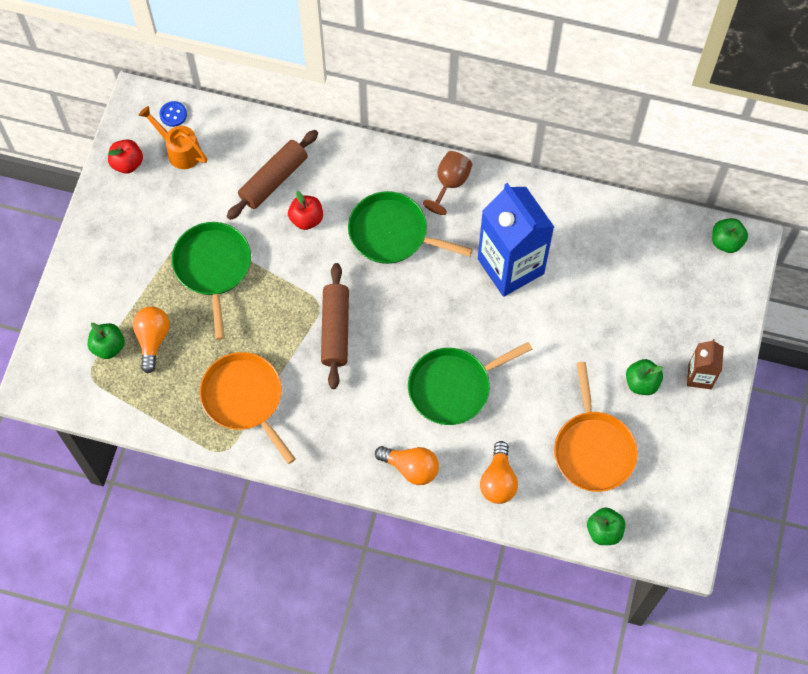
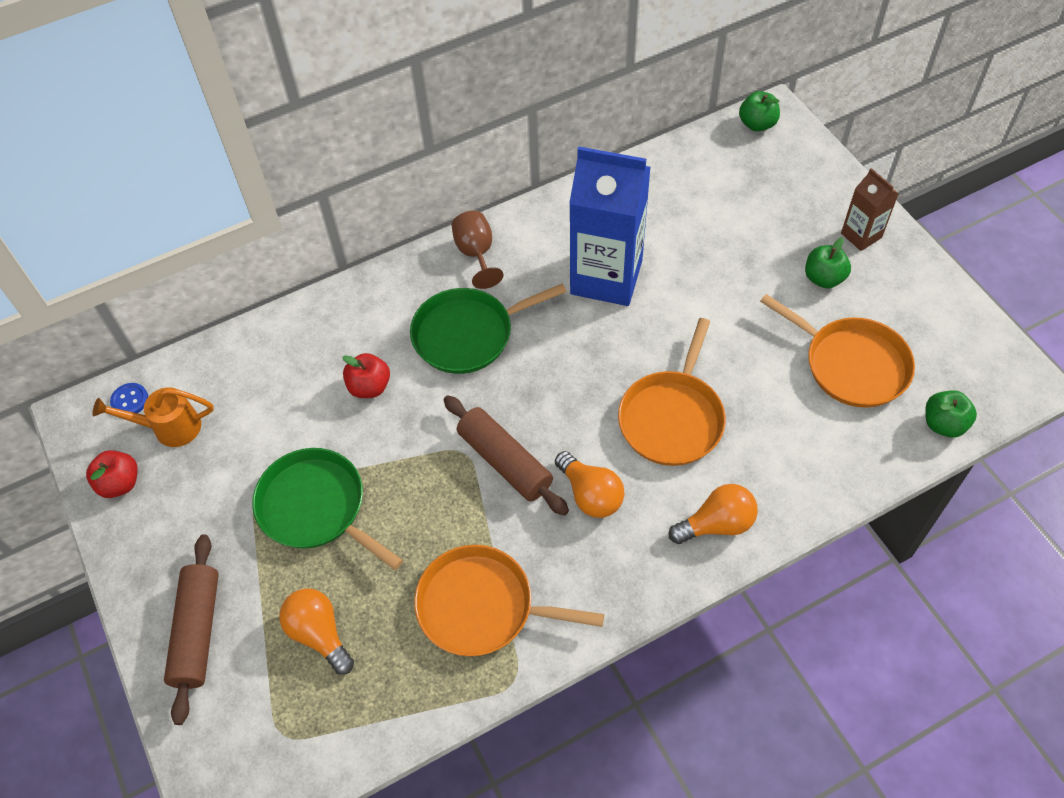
camera: 40 degrees left, 10 degrees down
green apple [87,323,124,359] -> none
brown rolling pin [227,130,318,220] -> brown rolling pin moved to [164,534,219,725]
green pan [408,342,532,425] -> orange pan [618,318,726,466]
orange light bulb [480,441,518,504] -> orange light bulb moved to [555,451,625,518]

